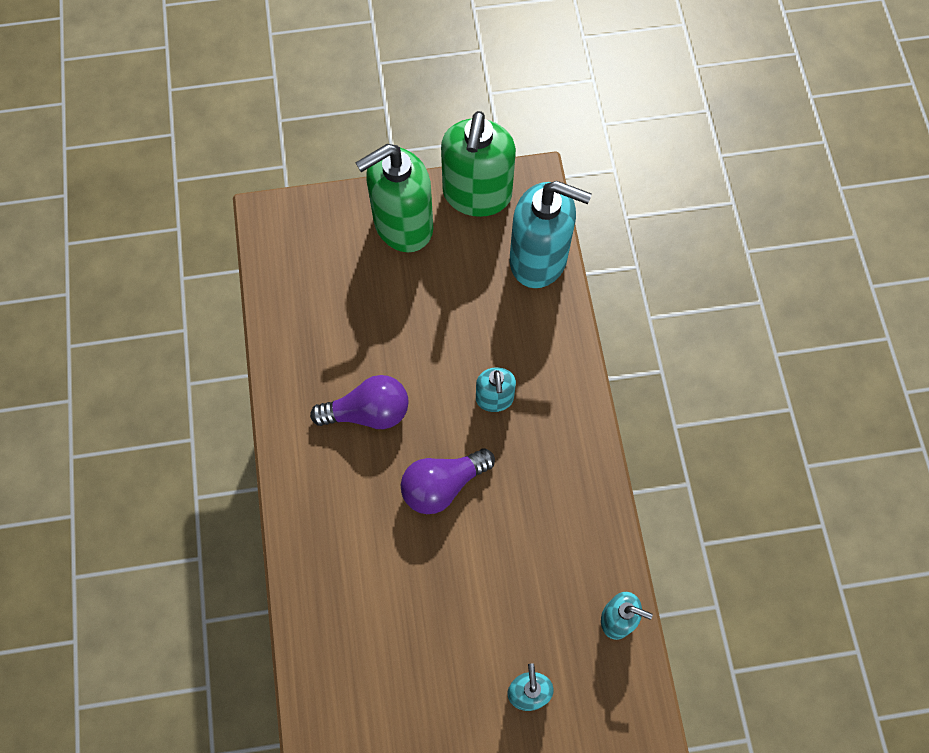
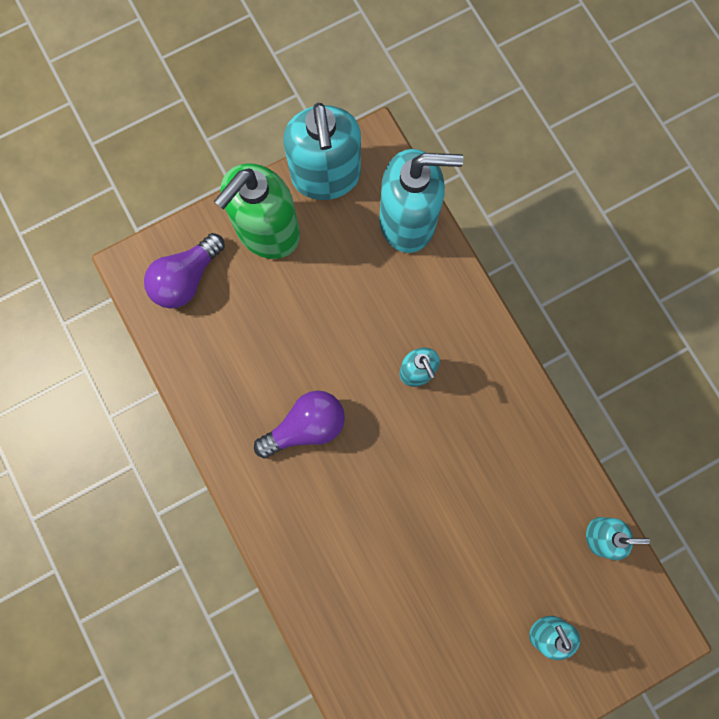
camera: 20 degrees left, 10 degrees up
purple light bulb [401,448,495,514] -> purple light bulb moved to [144,233,225,308]
green soap dispenser [441,111,516,217] -> turquoise soap dispenser [283,103,361,200]

